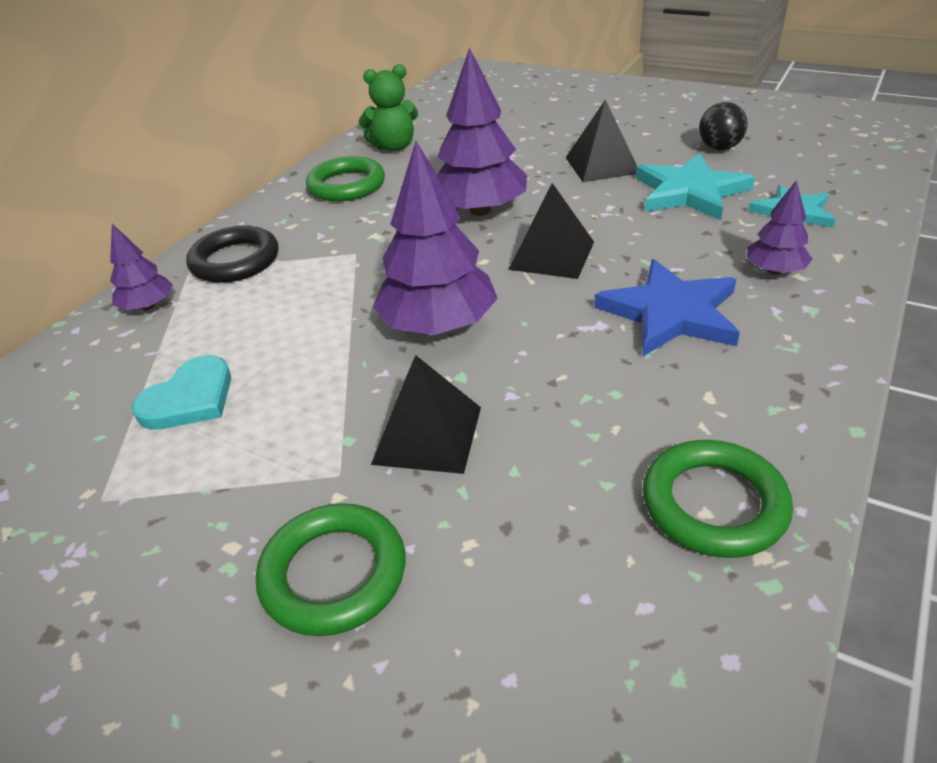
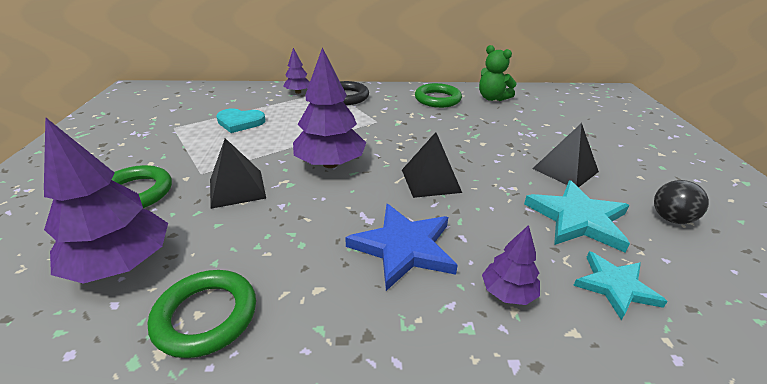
camera: 55 degrees right, 5 degrees down
purple tree [437,47,527,216] -> purple tree moved to [44,117,168,284]

